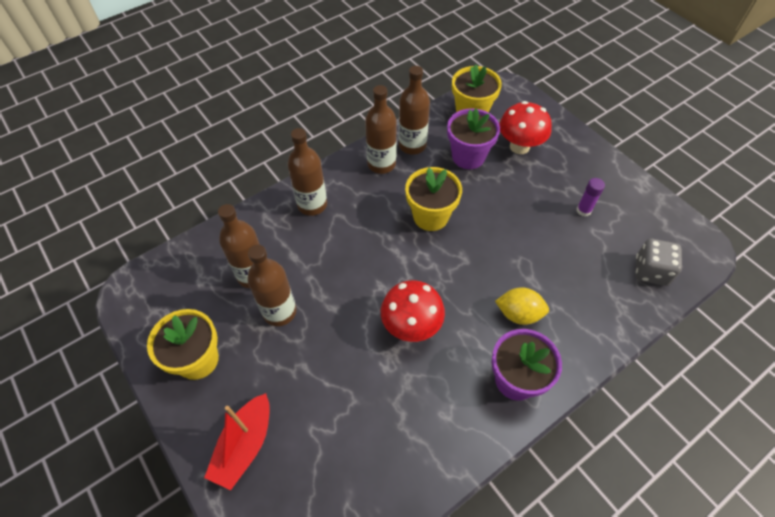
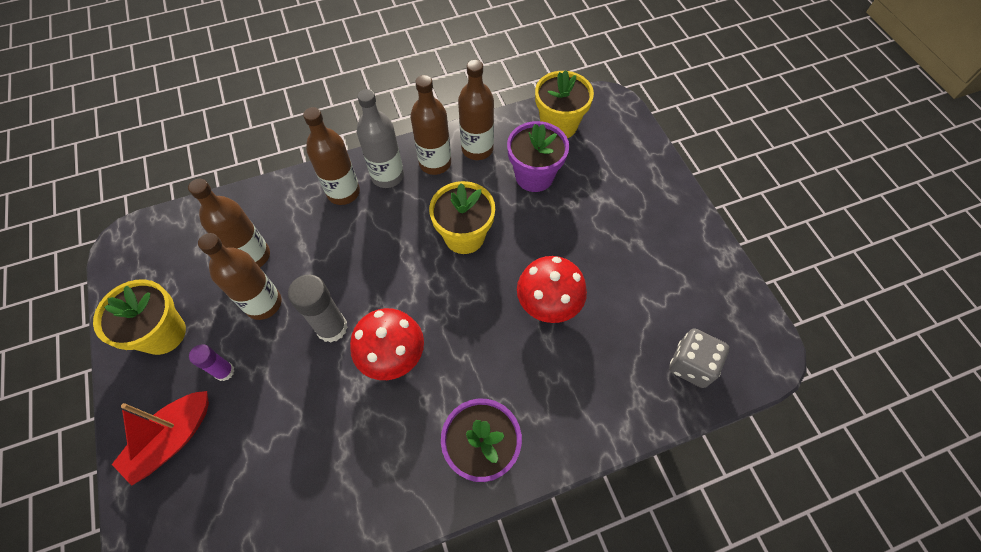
camera: 15 degrees right, 5 degrees up
yellow lemon [495,287,549,325] -> none
red mushroom [499,101,552,154] -> red mushroom moved to [517,256,587,323]
purple glue stick [576,178,605,217] -> purple glue stick moved to [189,344,235,381]
none -> grey glue stick [288,275,348,343]
none -> grey bottle [357,89,404,188]

